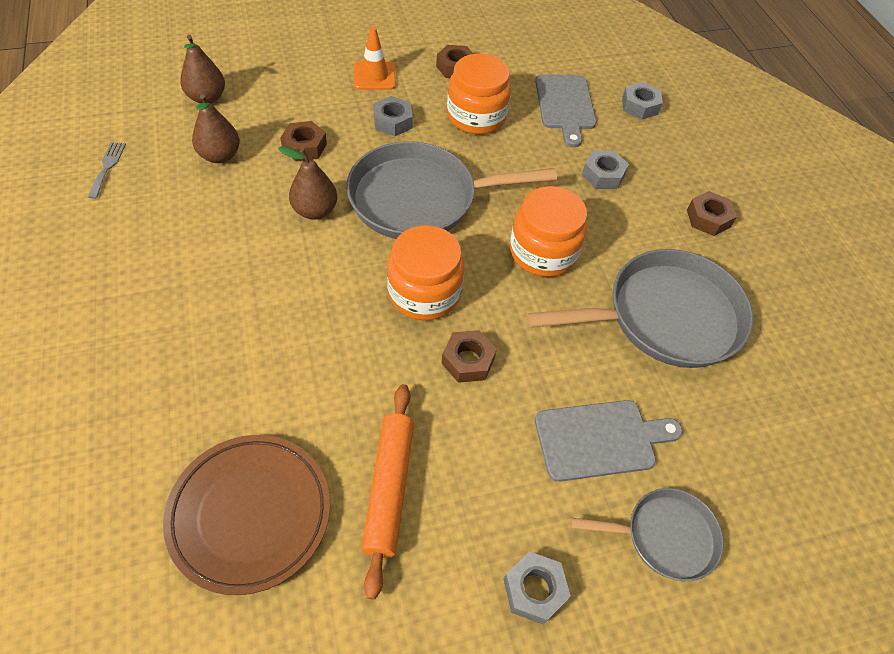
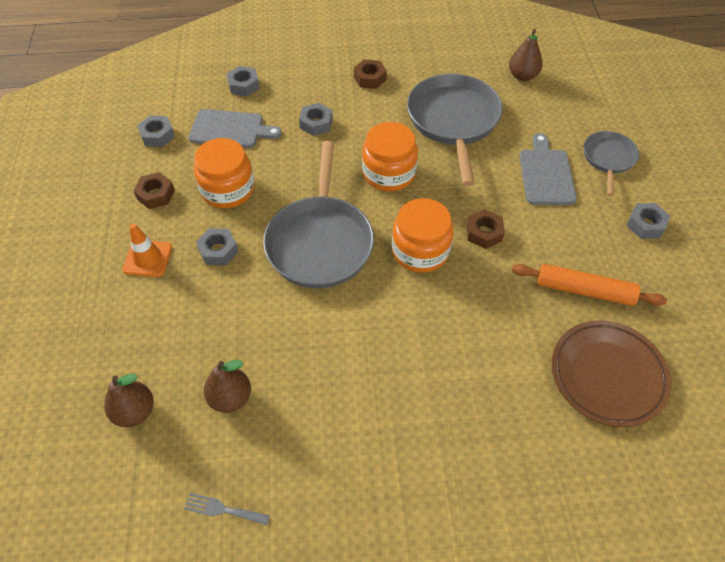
camera: 75 degrees left, 0 degrees up
brown pear [278,146,337,220] -> brown pear moved to [509,29,543,81]
brown nut [280,121,327,161] -> none
none -> grey nut [137,115,175,147]

